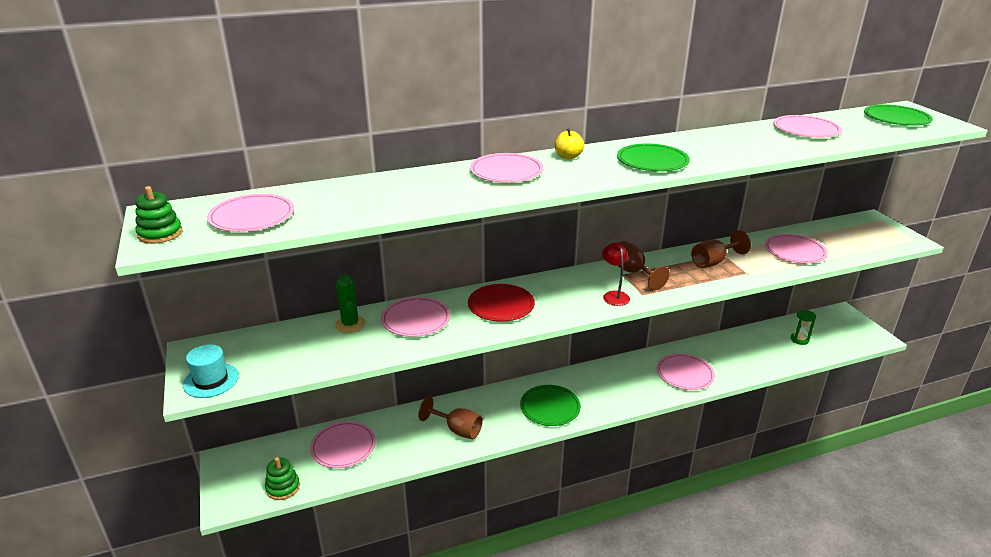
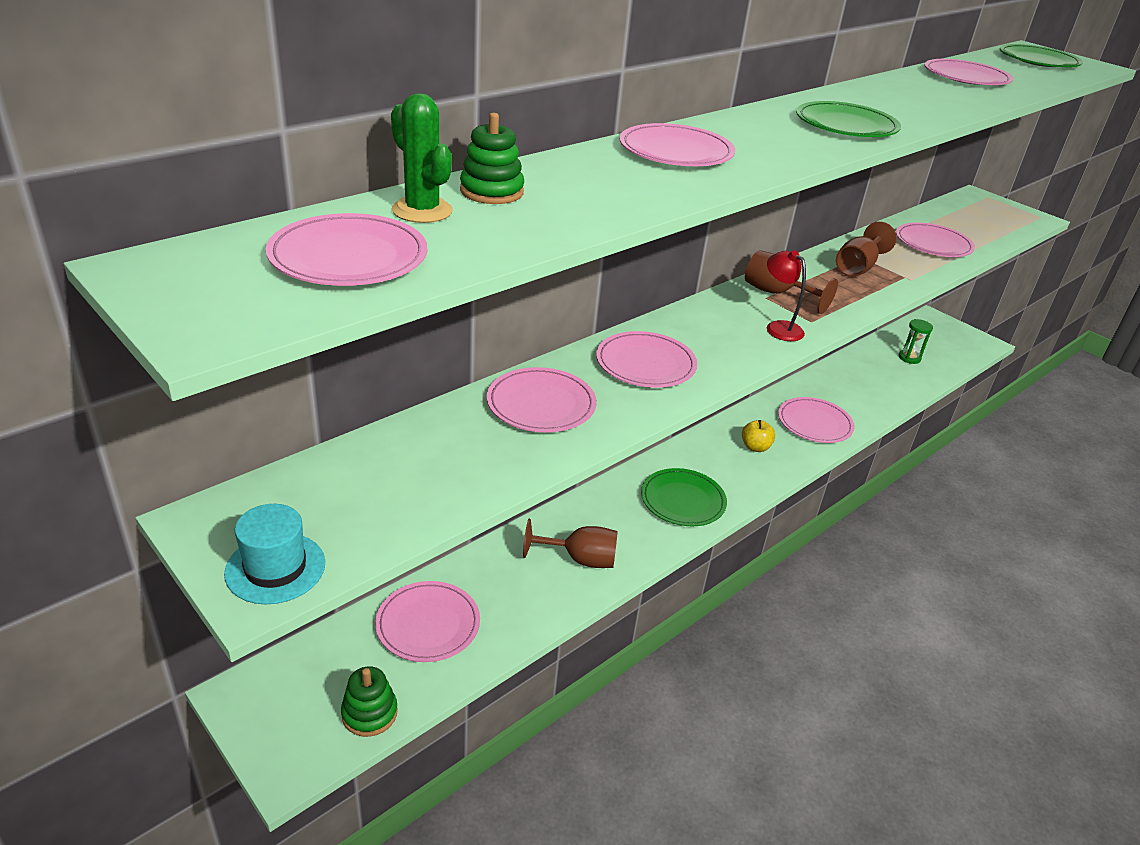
camera: 25 degrees left, 5 degrees up
green stacking toy [135,186,183,244] -> green stacking toy moved to [460,113,524,204]
green cactus [335,275,365,333] -> green cactus moved to [391,93,453,223]
red plate [468,284,535,322] -> pink plate [596,331,697,388]
yellow apple [555,128,584,160] -> yellow apple moved to [742,420,775,452]

